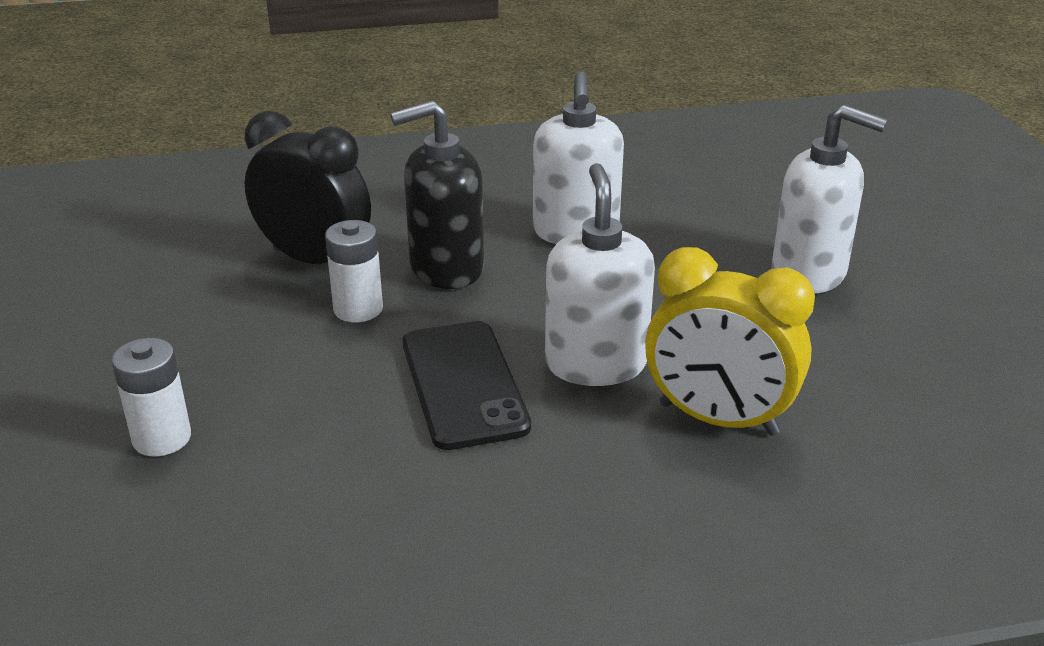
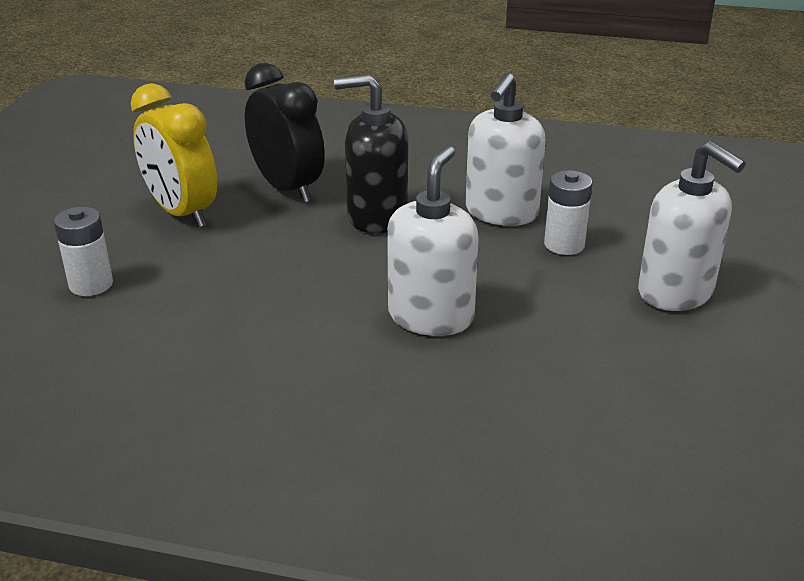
camera: 25 degrees right, 0 degrees up
white battery [325,220,383,322] -> white battery moved to [544,170,593,255]
black phone [403,321,531,450] -> none
yellow clock [645,247,815,436] -> yellow clock moved to [131,83,218,228]

